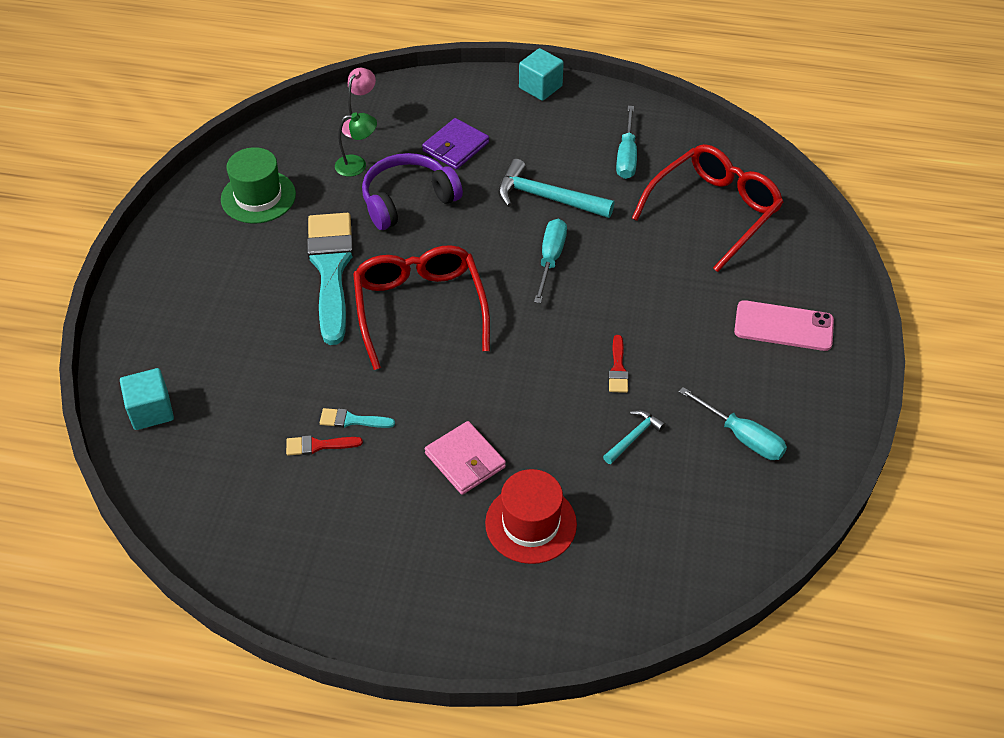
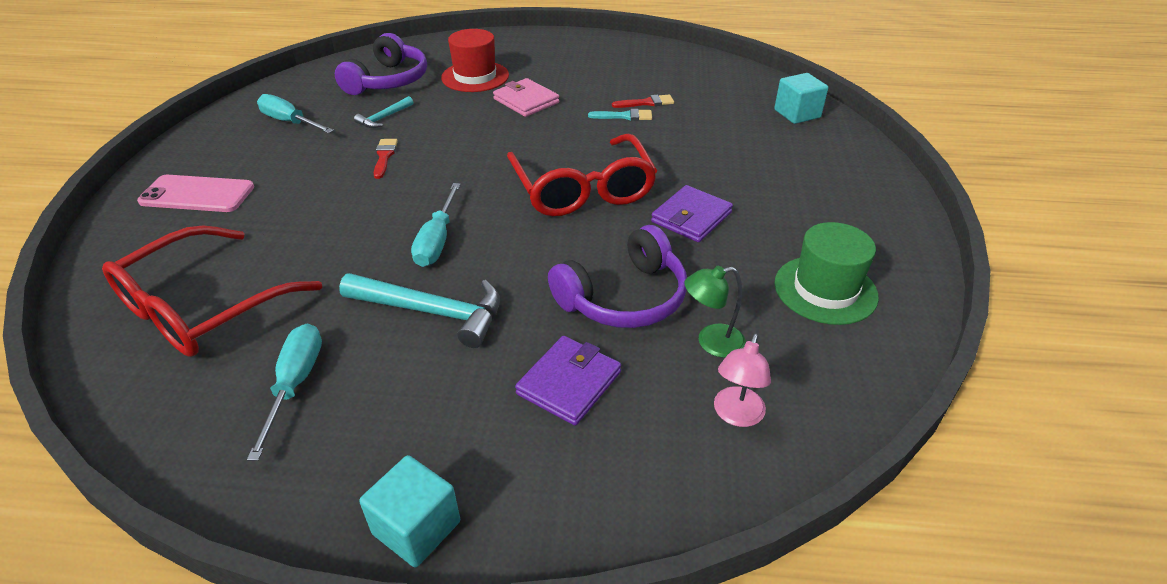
camera: 175 degrees right, 10 degrees down
turquoise brush [307,213,353,345] -> purple wallet [651,185,733,242]
none -> purple headphones [335,33,427,95]

